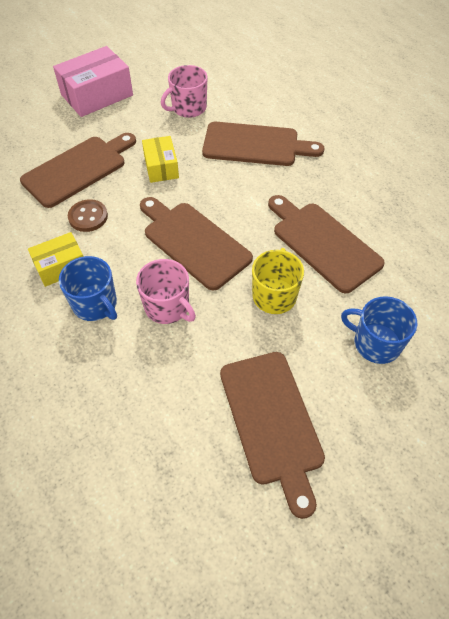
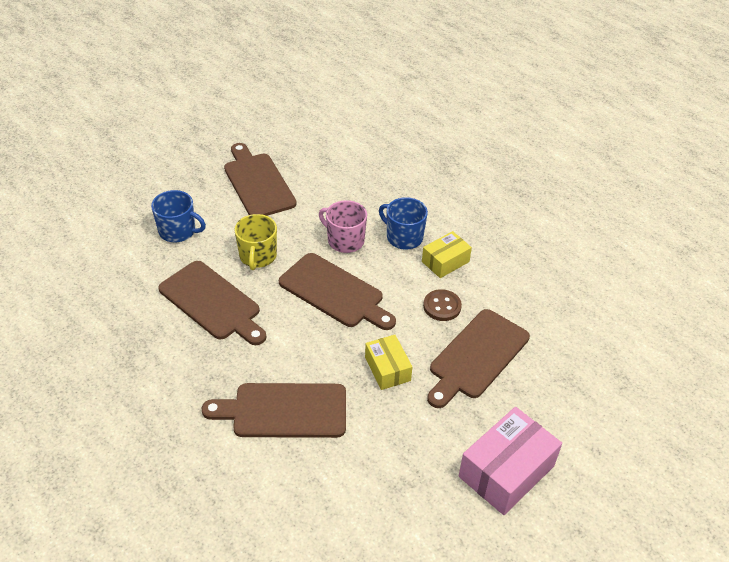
camera: 170 degrees right, 10 degrees down
pink mug [161,65,207,118] -> none

